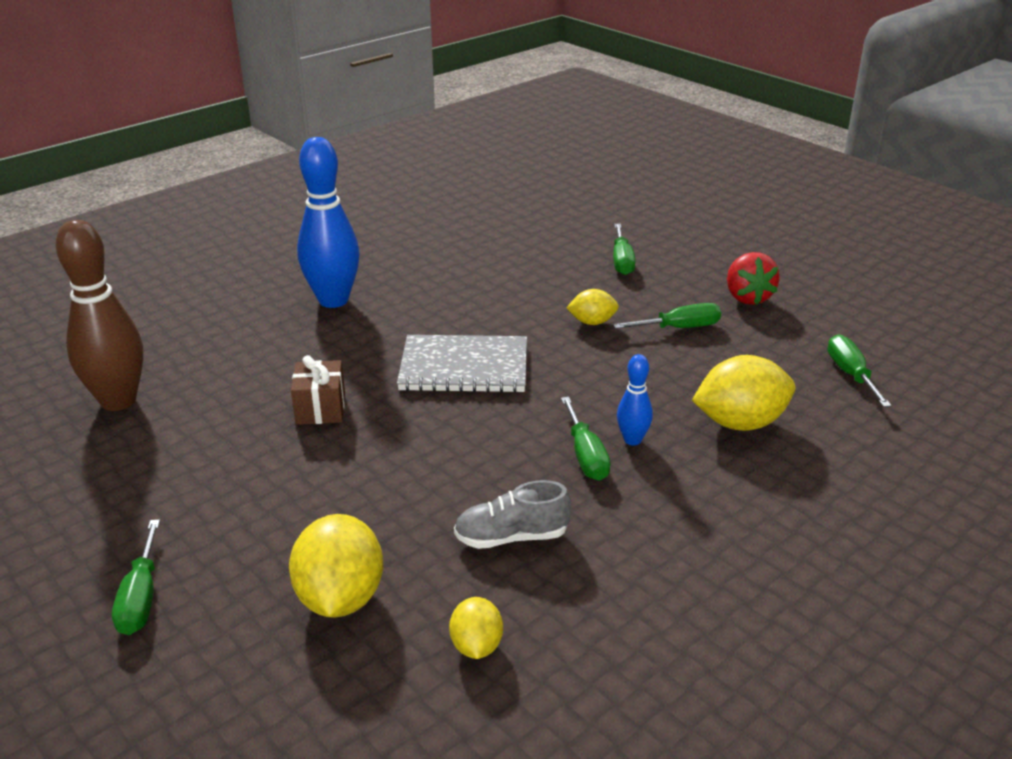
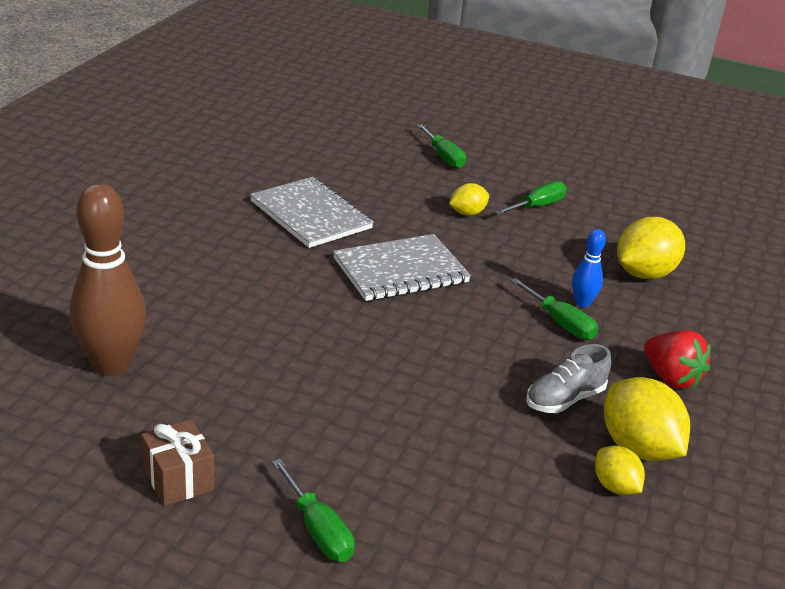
camera: 30 degrees left, 0 degrees up
yellow lemon [289,514,383,618] -> yellow lemon moved to [604,377,690,461]
brown gift [291,355,345,425] -> brown gift moved to [141,419,214,506]
blue bowling pin [297,137,360,308] -> none
red strawberry [727,252,780,305] -> red strawberry moved to [644,330,711,389]
green screwdriver [827,334,892,407] -> none
none -> grey notebook [250,177,374,248]

